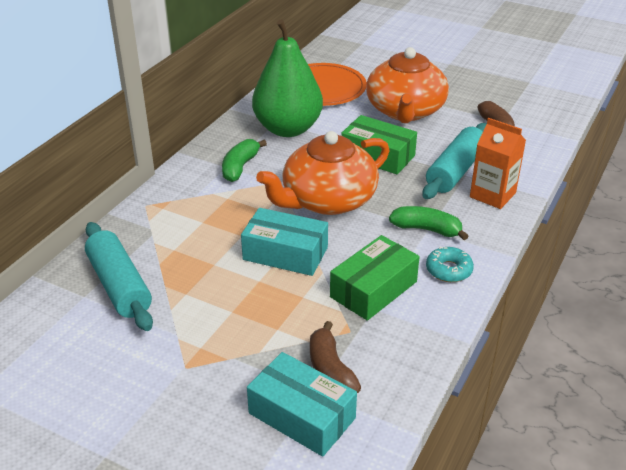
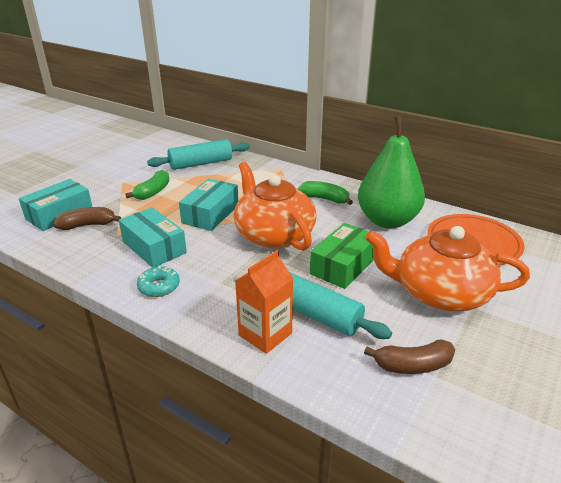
camera: 95 degrees right, 5 degrees down
green box [330,235,420,321] -> turquoise box [119,207,187,268]
green banana [389,206,468,240] -> green banana moved to [125,170,169,200]

